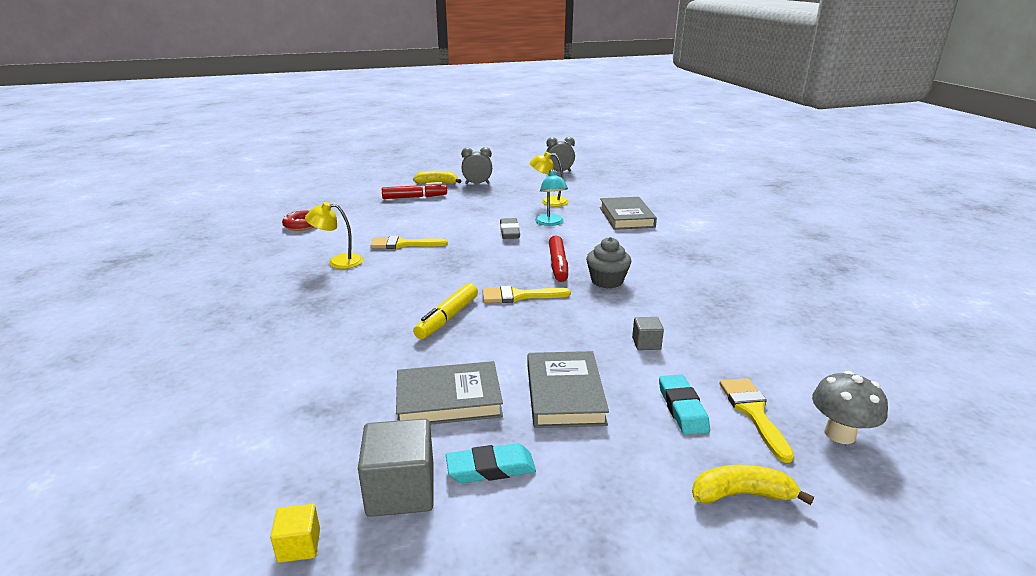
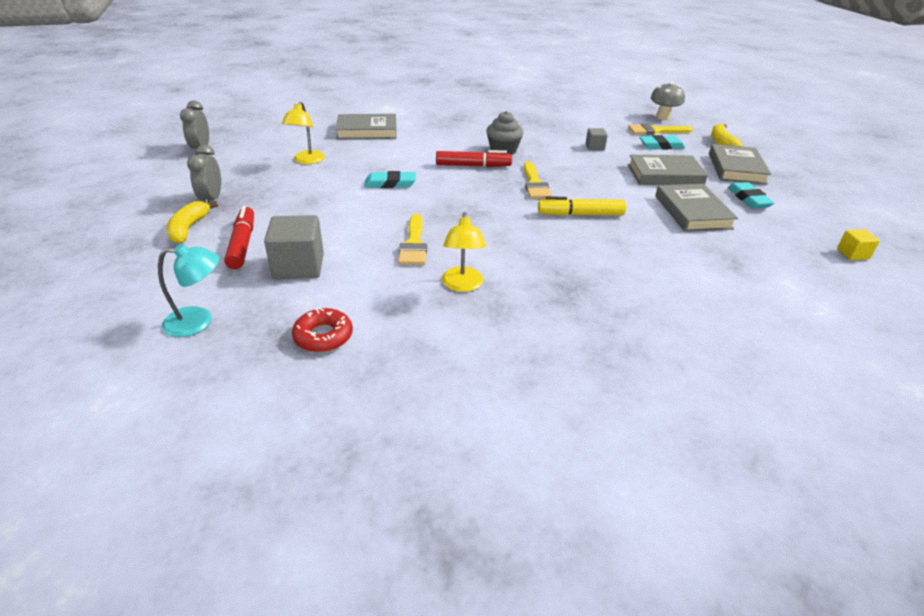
camera: 90 degrees left, 10 degrees up
grey cube [358,419,434,517] -> grey cube moved to [264,215,324,279]
yellow marker [413,283,478,339] -> yellow marker turned 150 degrees clockwise [538,197,626,216]
grey eraser [500,218,520,239] -> turquoise eraser [364,171,416,188]
turquoise lamp [535,170,568,226] -> turquoise lamp moved to [158,244,219,337]
none -> grey book [709,144,771,185]

